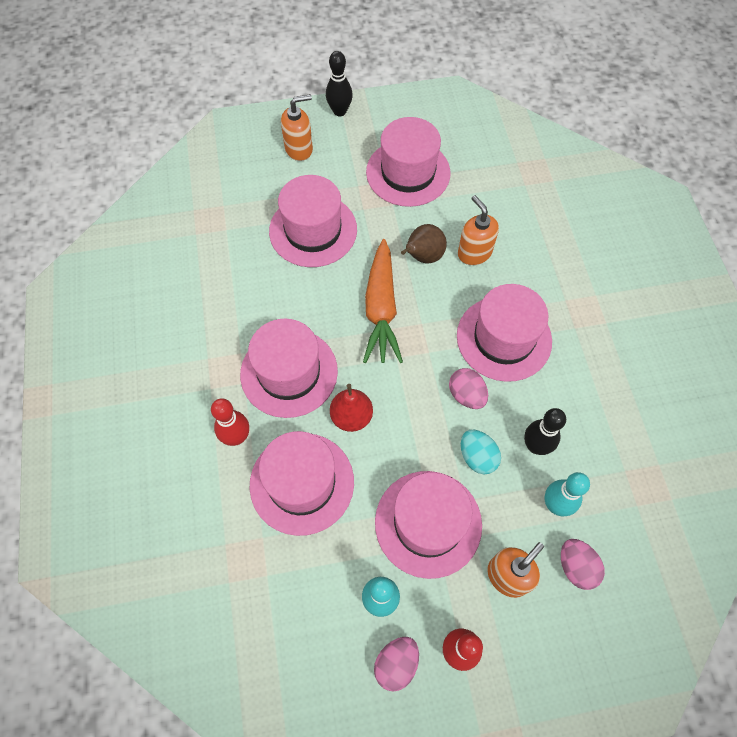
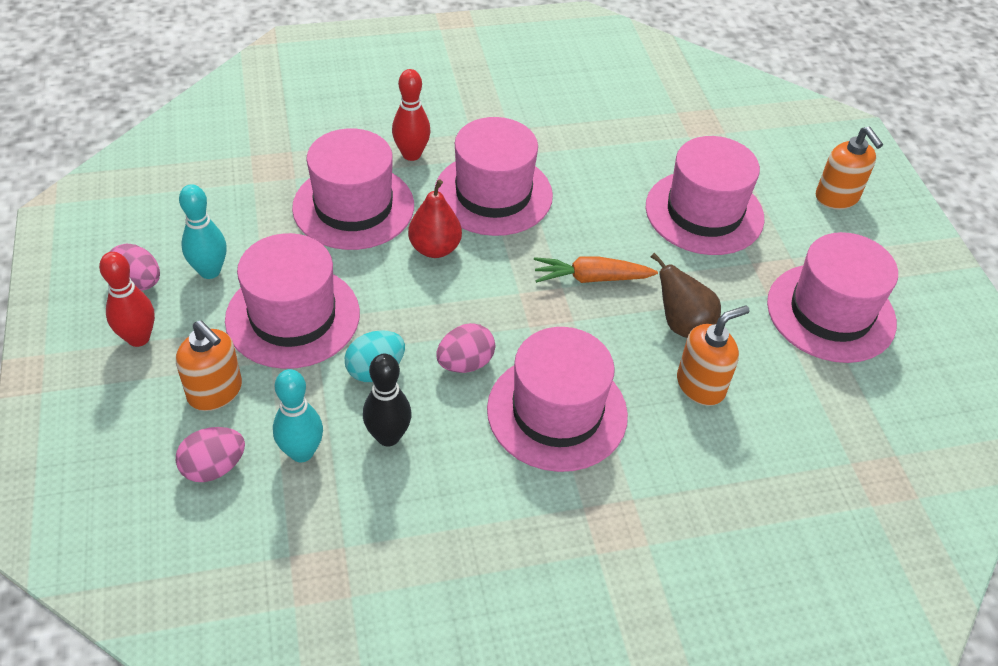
camera: 85 degrees right, 15 degrees down
black bowling pin [326,51,353,116] -> none
orange carrot [363,239,403,363] -> orange carrot [534,256,658,283], size x0.65

